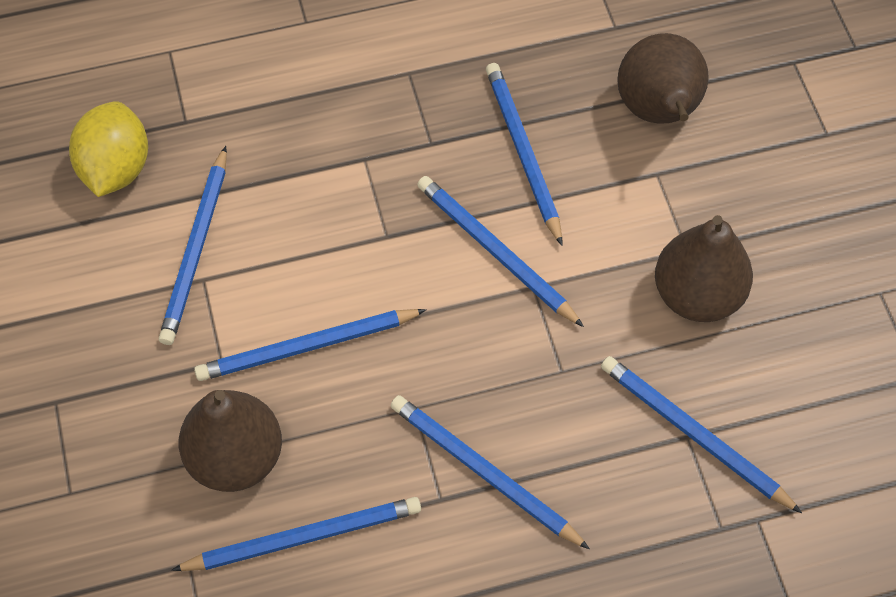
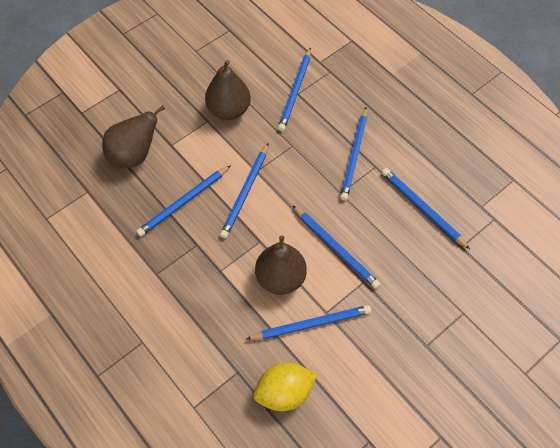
camera: 115 degrees left, 0 degrees up
brown pear [179,390,282,492] -> brown pear moved to [255,235,307,295]

